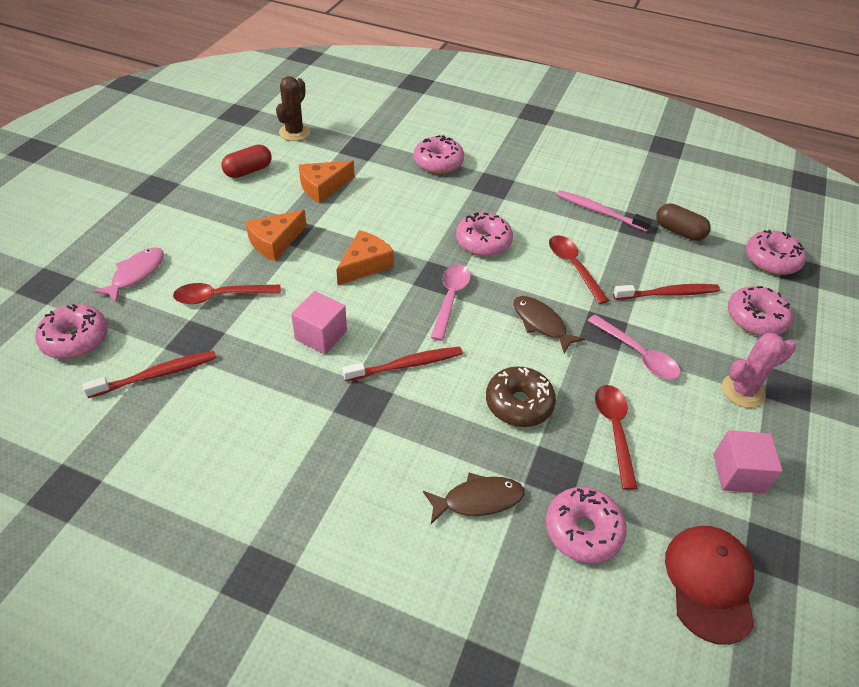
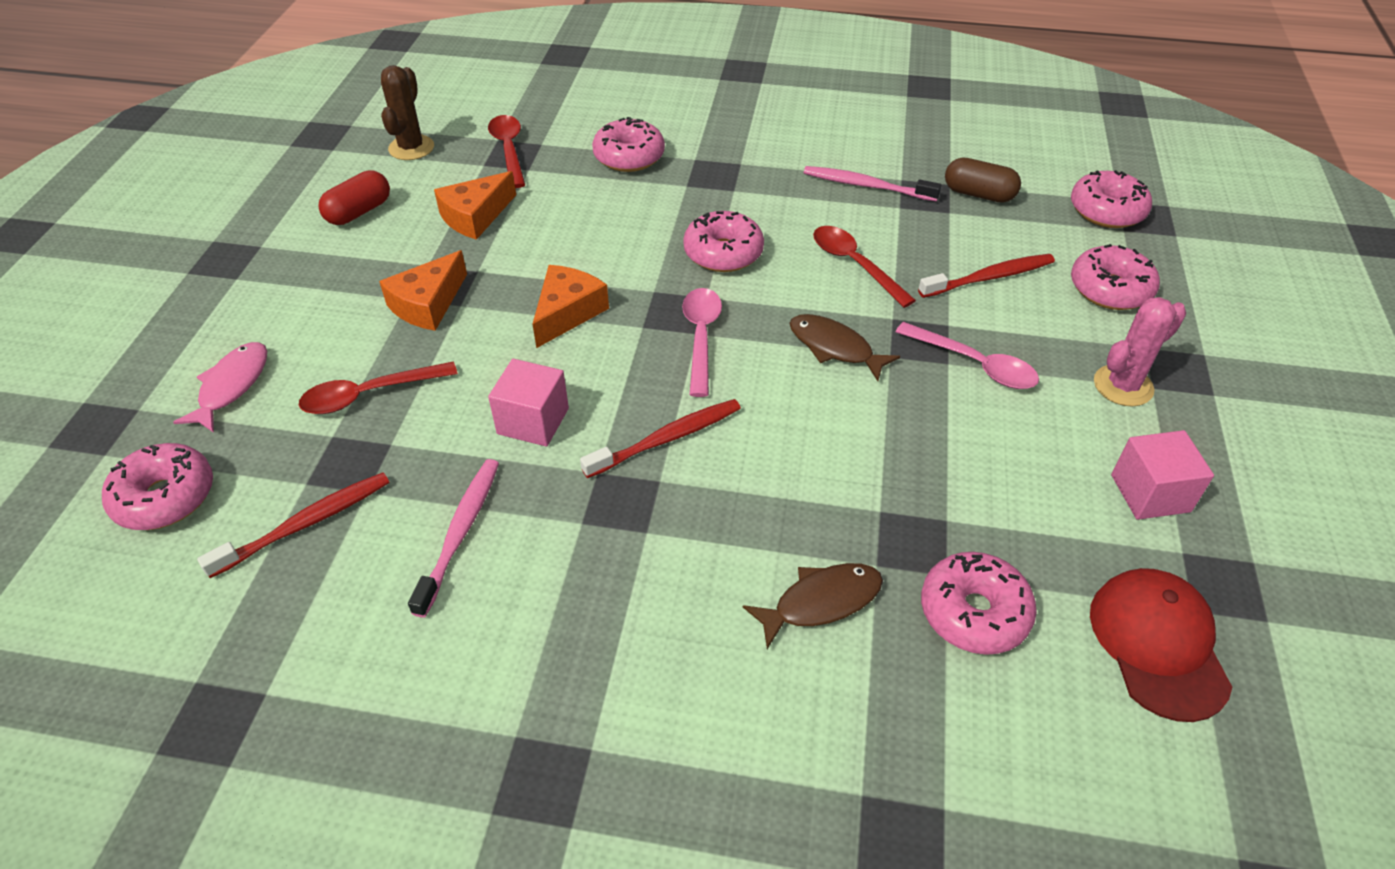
camera: 10 degrees left, 0 degrees up
brown donut [486,366,556,427] -> none
red spoon [595,385,638,490] -> red spoon moved to [488,115,525,188]
none -> pink toothbrush [408,459,499,618]

